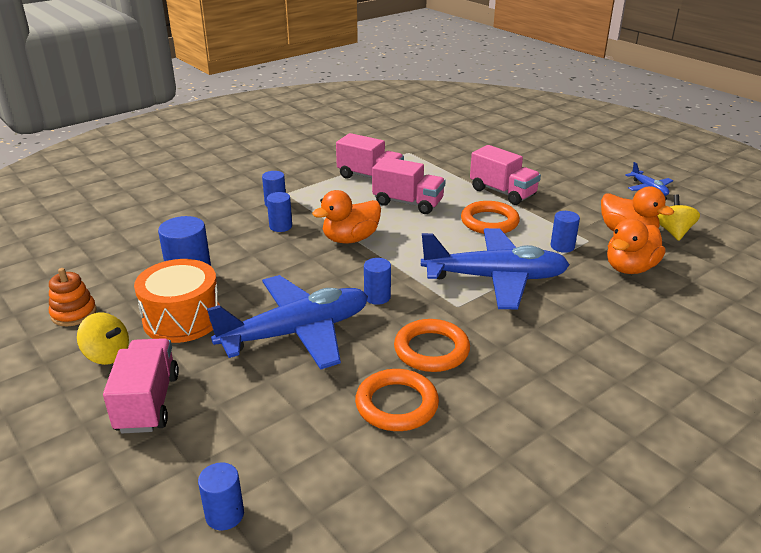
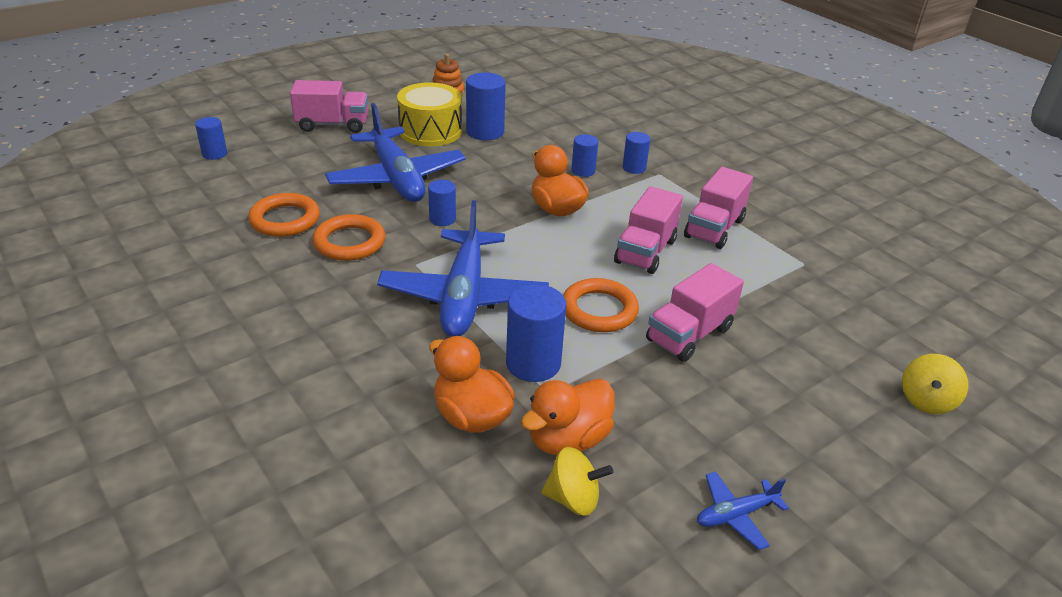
camera: 90 degrees right, 5 degrees up
yellow spinning top [77,313,129,365] -> yellow spinning top moved to [902,354,968,414]
orange drum [134,259,220,343] -> yellow drum [397,82,462,147]
blue cylinder [551,211,580,253] -> blue cylinder [506,284,566,382], size x1.69

